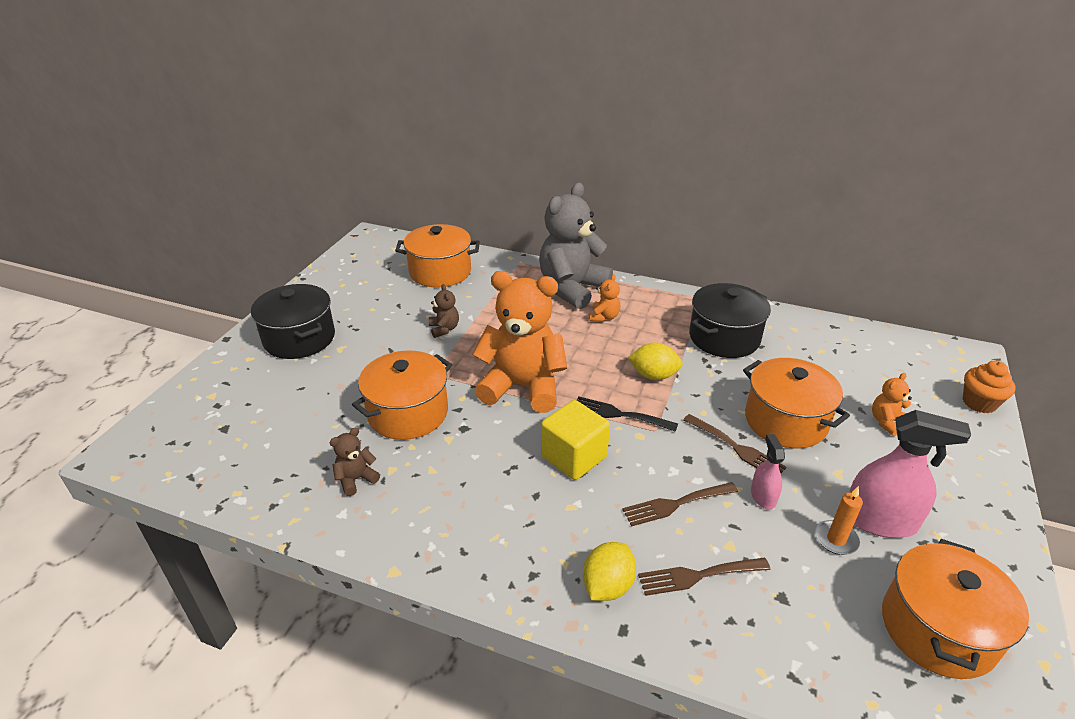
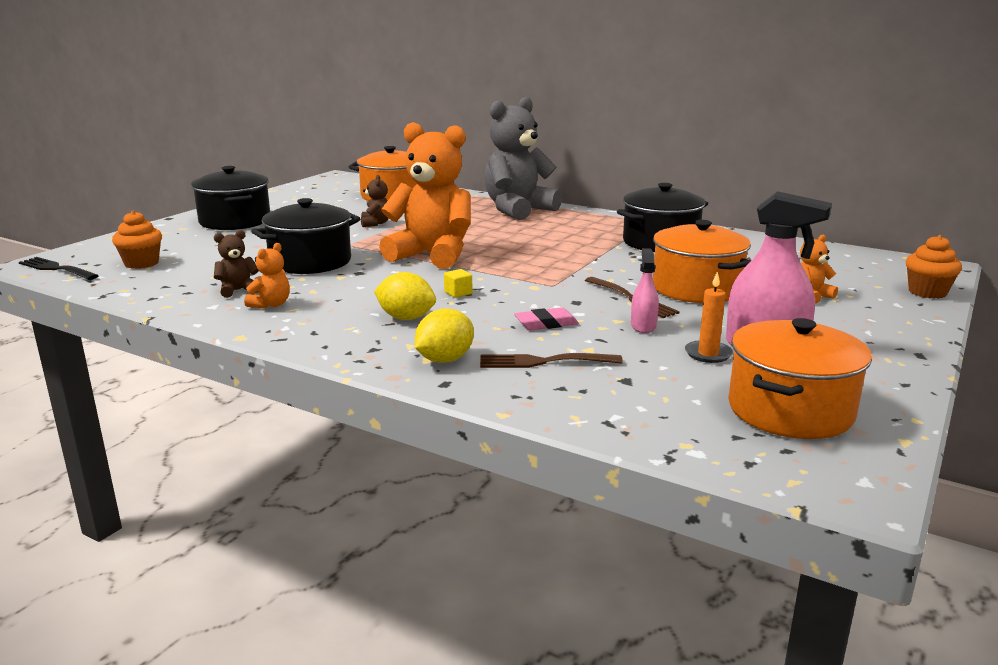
camera: 10 degrees right, 15 degrees down
orange pot [352,350,452,440] -> black pot [251,198,361,274]
yellow cube [541,400,610,480] -> yellow cube [444,269,472,298], size x0.42
black fork [577,396,678,432] -> black fork moved to [19,257,99,280]
orange teddy bear [589,274,620,322] -> orange teddy bear moved to [244,243,290,309]
brown fork [622,482,738,526] -> pink eraser [514,307,579,330]
yellow lemon [628,343,683,380] -> yellow lemon moved to [374,272,436,320]
none -> orange cupcake [112,211,162,269]

